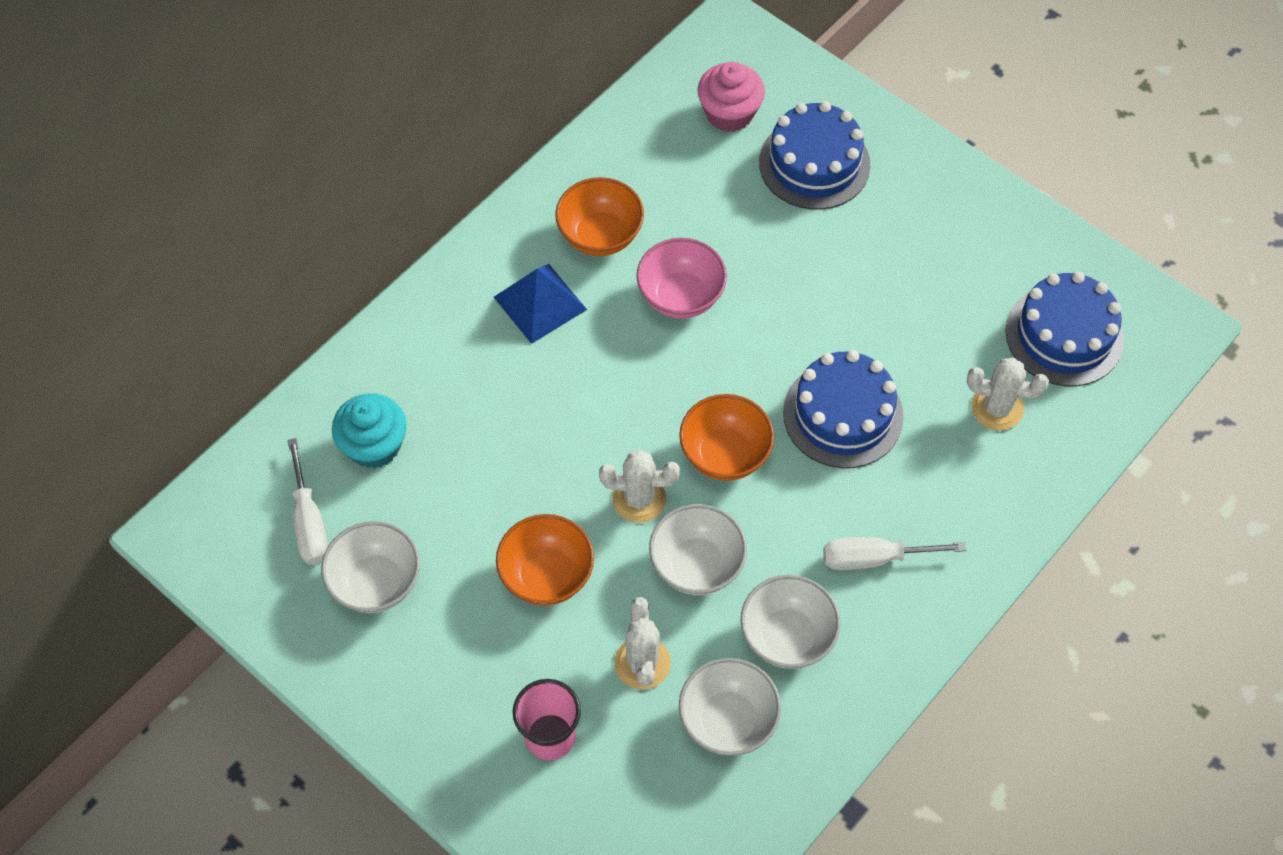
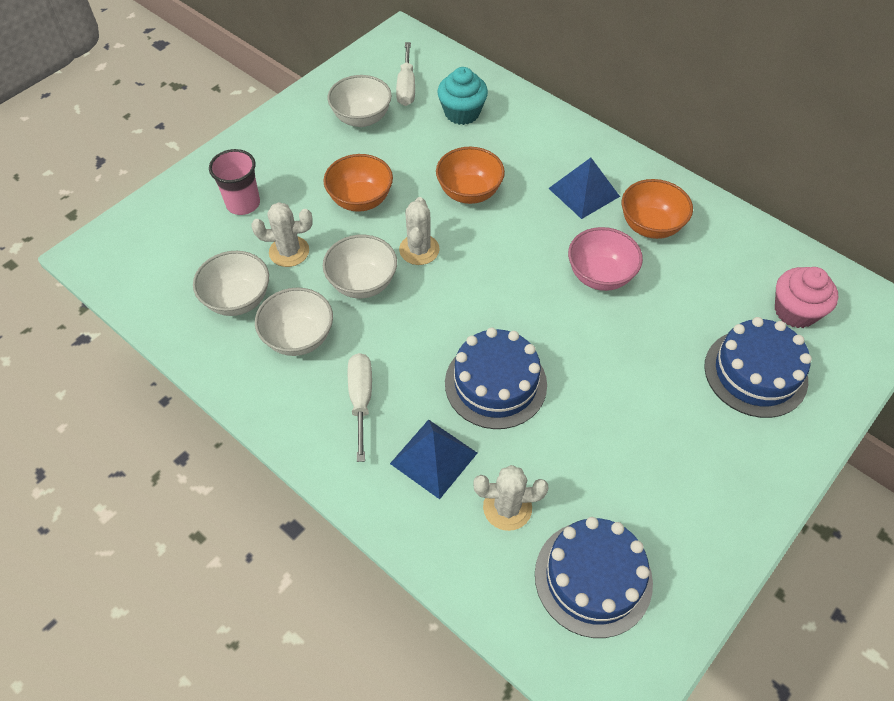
camera: 90 degrees right, 5 degrees down
white screwdriver [287,438,328,565] -> white screwdriver turned 75 degrees counterclockwise [396,42,415,106]
orange bowl [679,394,774,481] -> orange bowl moved to [436,147,505,204]
white cactus [967,358,1049,431] -> white cactus turned 75 degrees clockwise [474,465,549,531]
none -> blue pyramid [390,420,477,499]

